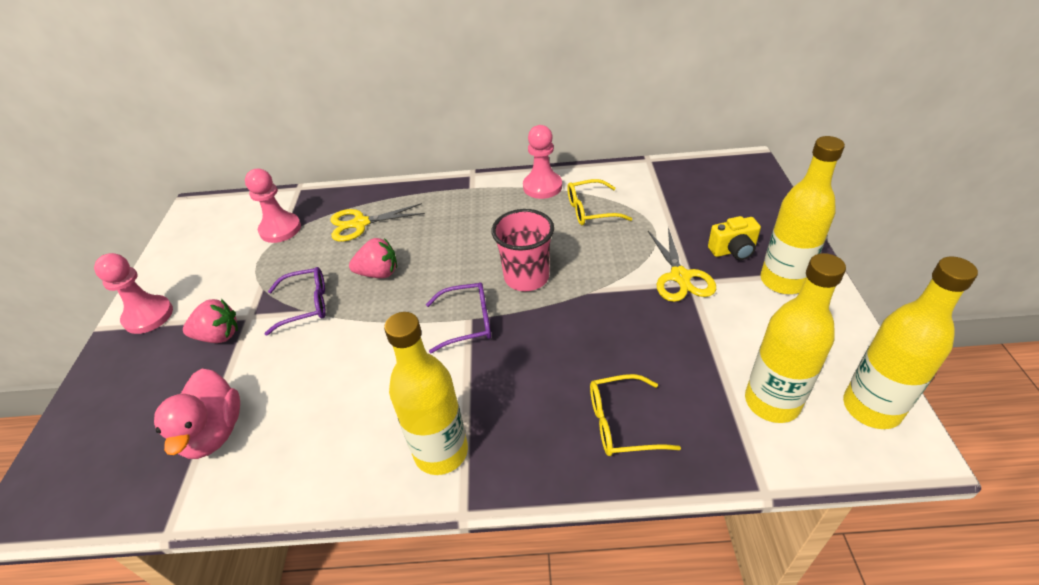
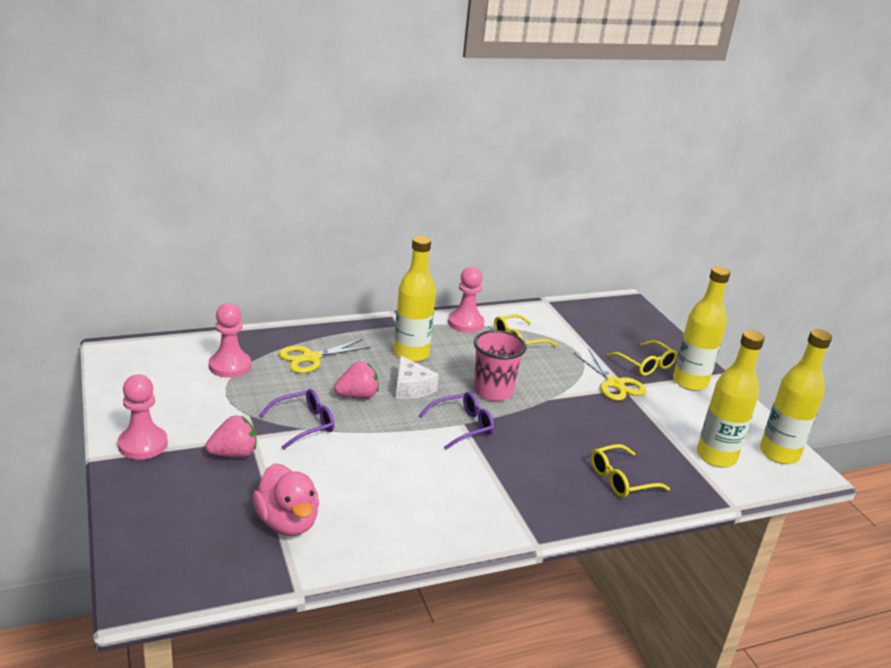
camera: 25 degrees left, 15 degrees down
yellow bottle [384,312,468,475] -> yellow bottle moved to [394,236,436,362]
yellow camera [708,216,761,260] -> yellow glasses [607,340,677,376]
none -> white cheese [396,356,439,399]

